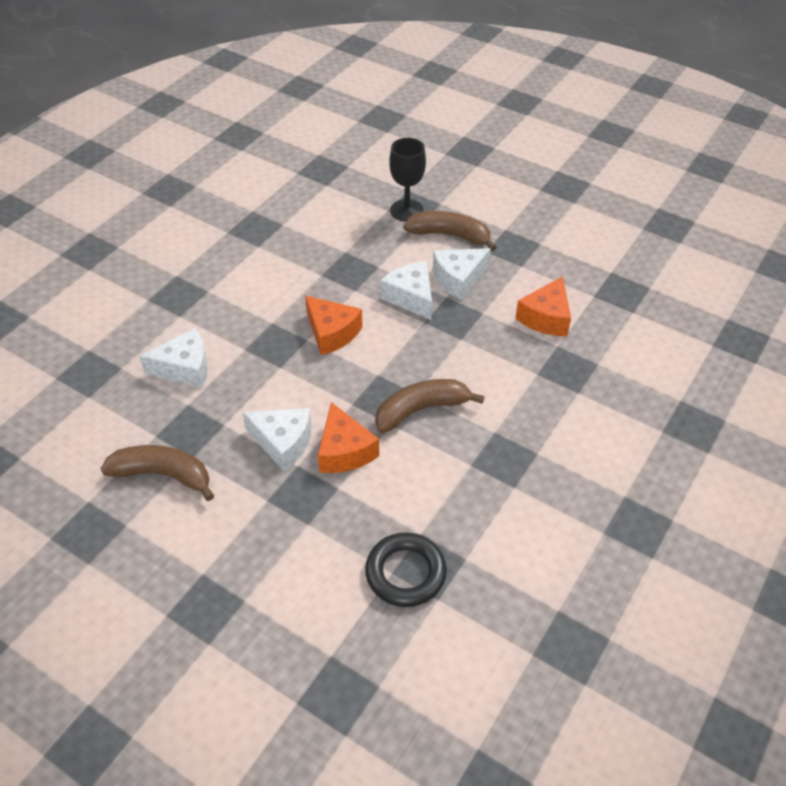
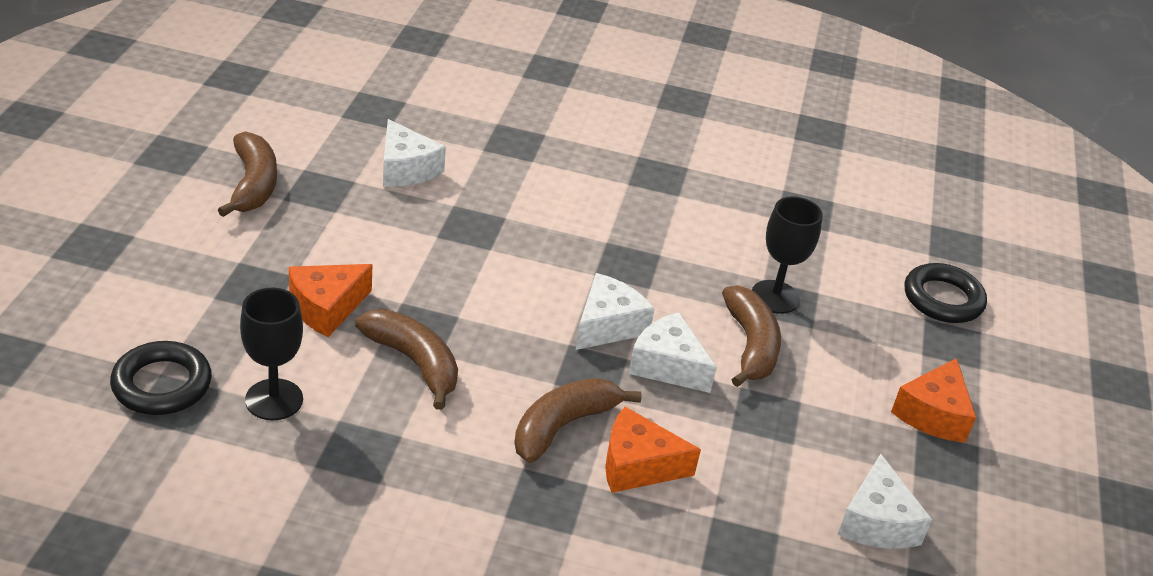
camera: 65 degrees right, 10 degrees down
white cheese [242,408,312,471] -> white cheese moved to [838,454,932,549]
orange cheese [305,296,362,355] -> orange cheese moved to [891,358,976,443]
none -> black goblet [240,288,303,420]
none -> brown banana [514,378,642,463]
none -> black ring [905,263,987,323]

